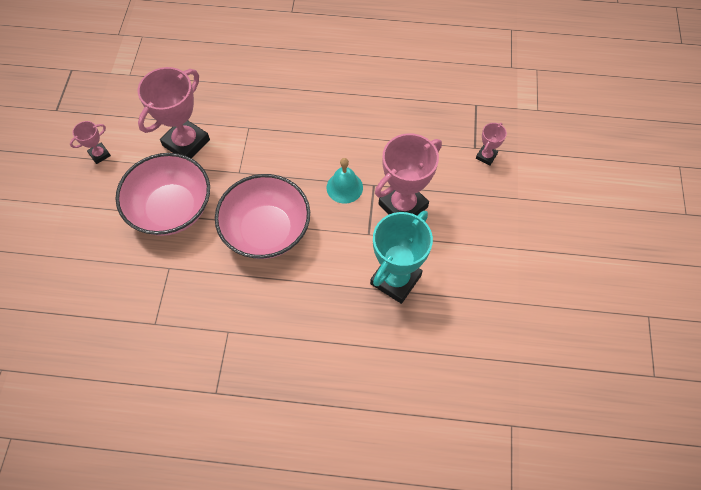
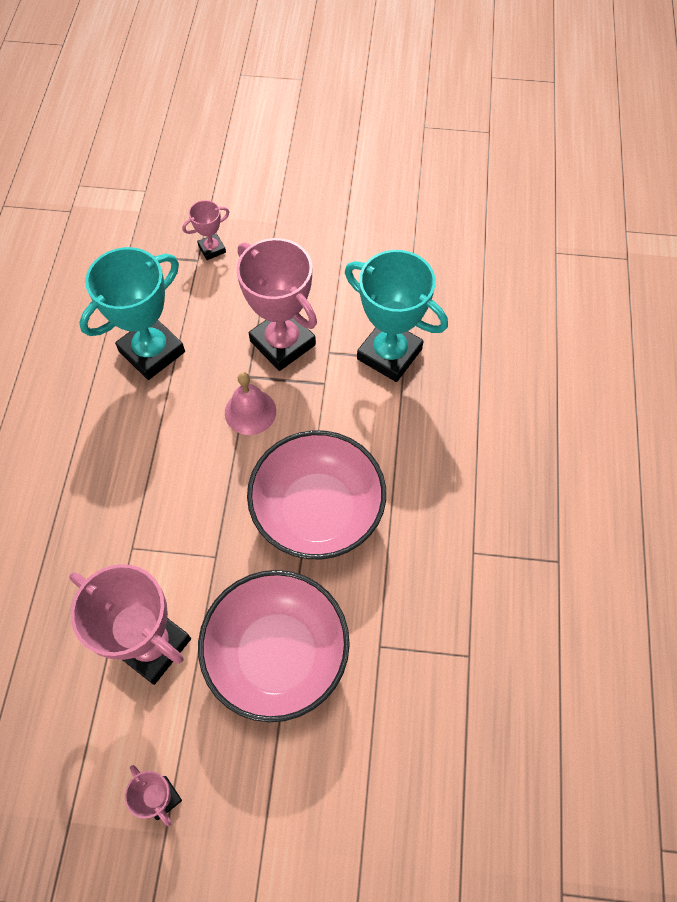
camera: 90 degrees left, 0 degrees up
turquoise bell [327,158,363,204] -> pink bell [225,372,276,435]
pink trophy [476,123,507,166] -> pink trophy turned 60 degrees counterclockwise [182,200,229,260]
none -> turquoise trophy [79,247,185,380]

